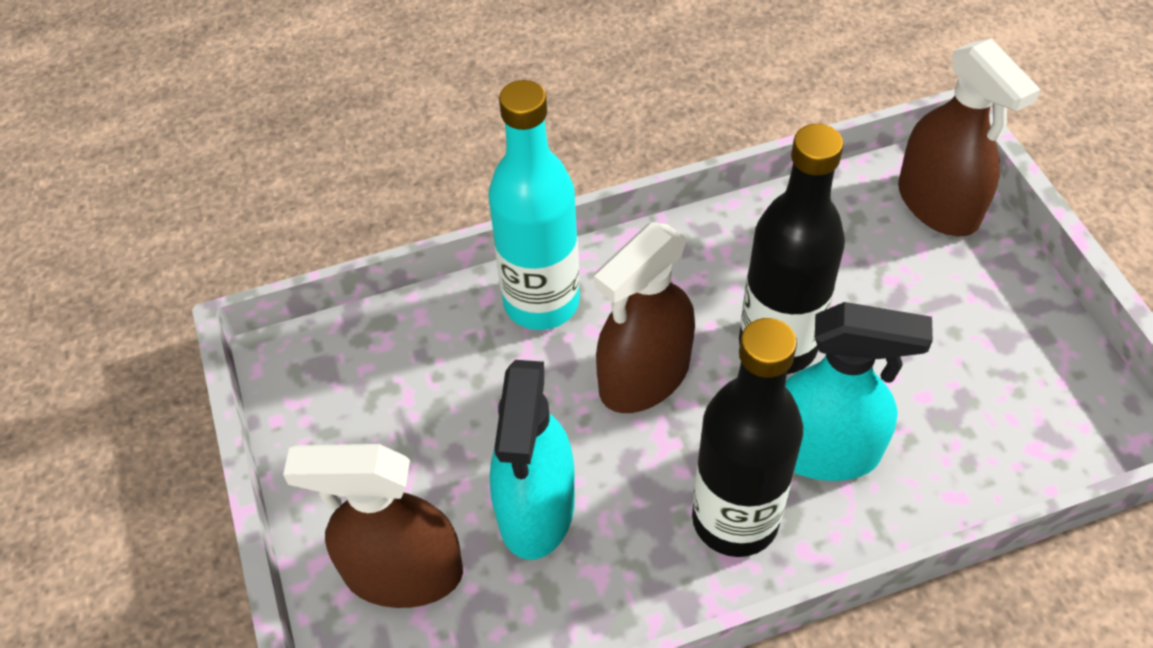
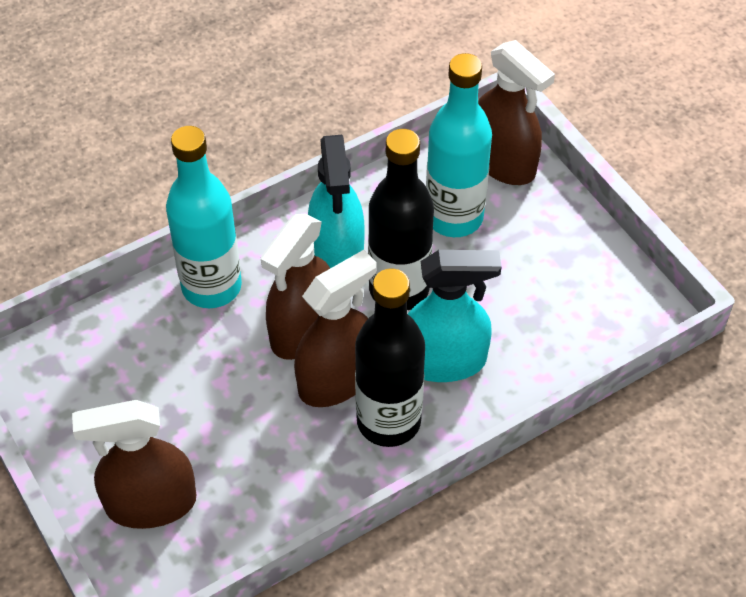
camera: 15 degrees left, 0 degrees up
turquoise spray bottle [490,360,575,560] -> turquoise spray bottle moved to [308,135,365,268]
none -> brown spray bottle [294,250,376,407]
none -> turquoise bottle [426,53,492,237]

